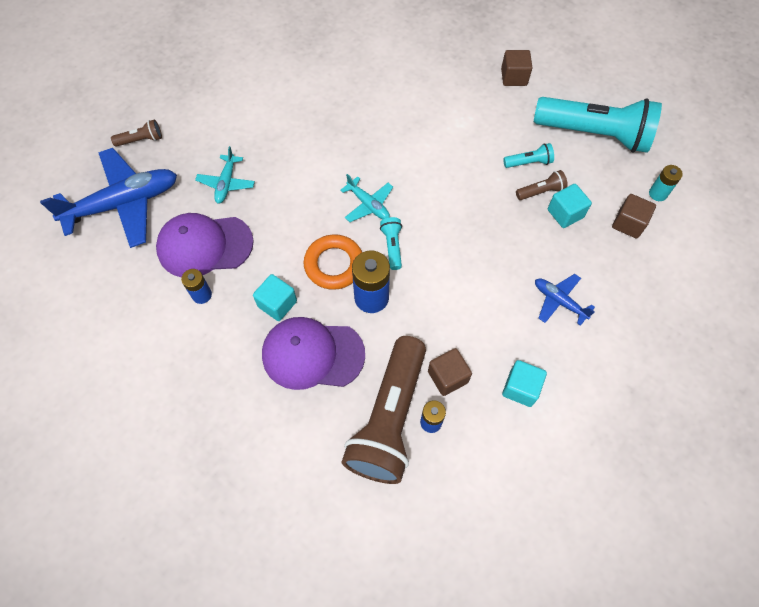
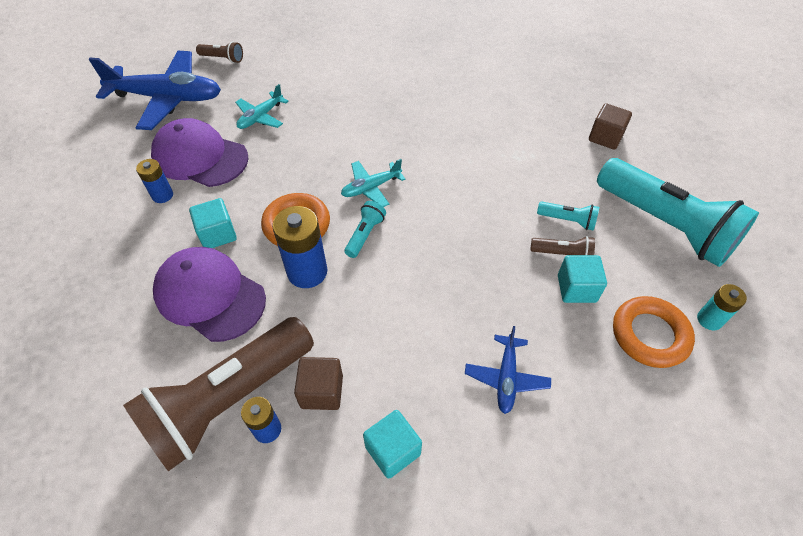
camera: 30 degrees right, 10 degrees down
turquoise plane [340,174,393,222] -> turquoise plane turned 75 degrees clockwise [341,159,406,207]
blue plane [535,274,595,326] -> blue plane turned 150 degrees counterclockwise [465,326,551,414]
brown cube [612,194,656,239] -> orange ring [613,296,695,368]

